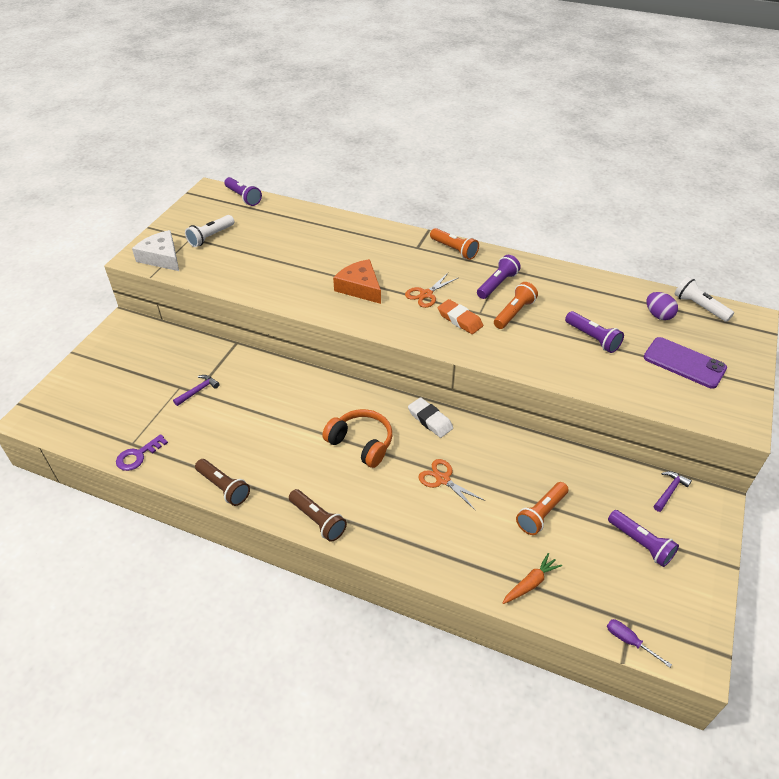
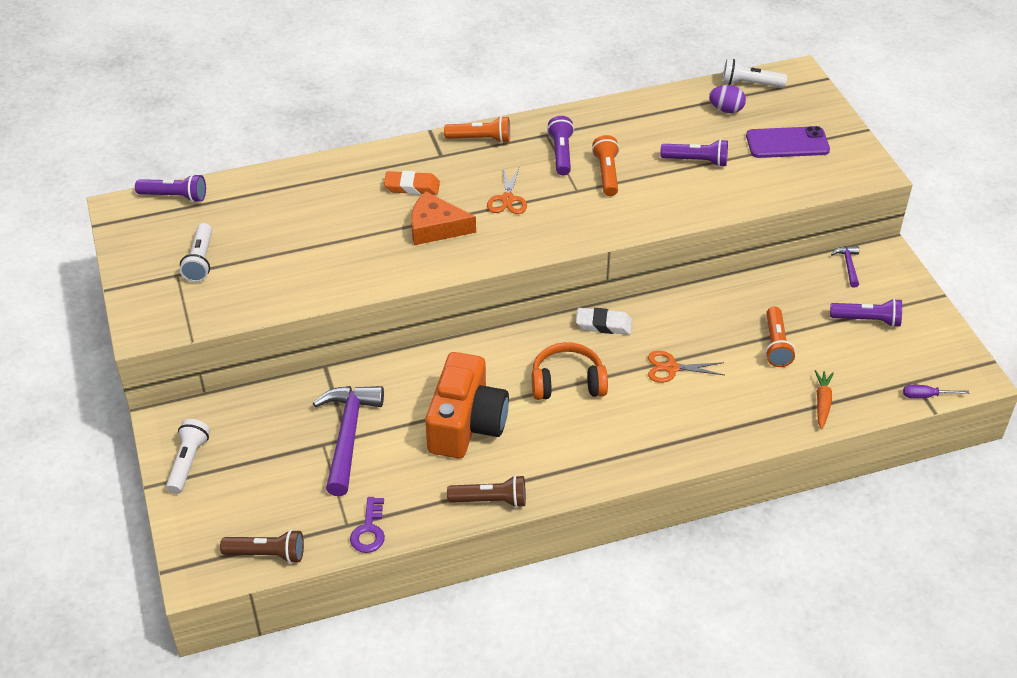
camera: 40 degrees left, 0 degrees up
white cheese [132,230,179,271] -> none
purple hammer [173,375,220,406] -> purple hammer [313,386,384,496], size x2.18
brown flashlight [289,489,347,542] -> brown flashlight moved to [220,529,304,563]
orange eraser [438,299,483,334] -> orange eraser moved to [384,171,440,195]
none -> white flashlight [166,419,210,494]
none -> orange camera [425,352,509,458]

